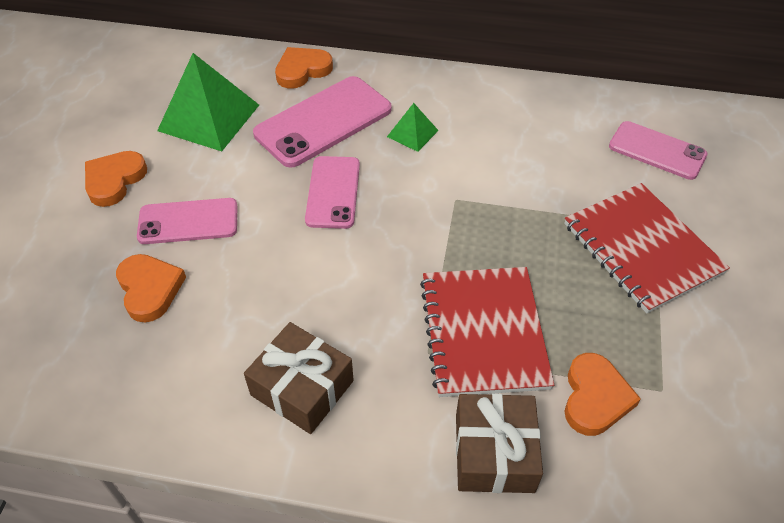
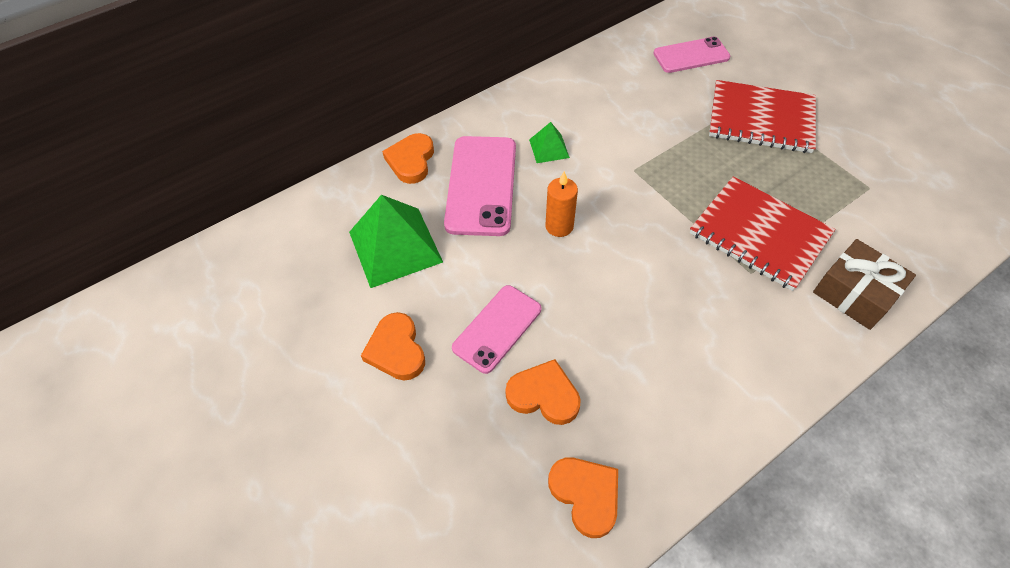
camera: 45 degrees left, 5 degrees up
brown gift [244,322,354,434] -> none
pink phone [305,156,360,229] -> orange candle [545,171,578,237]
orange heart [565,353,641,436] -> orange heart moved to [548,457,618,538]

